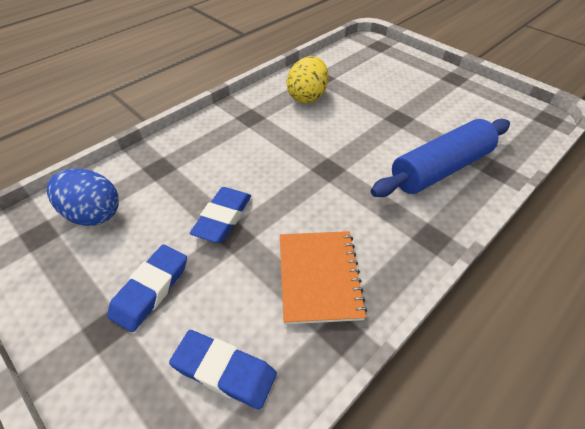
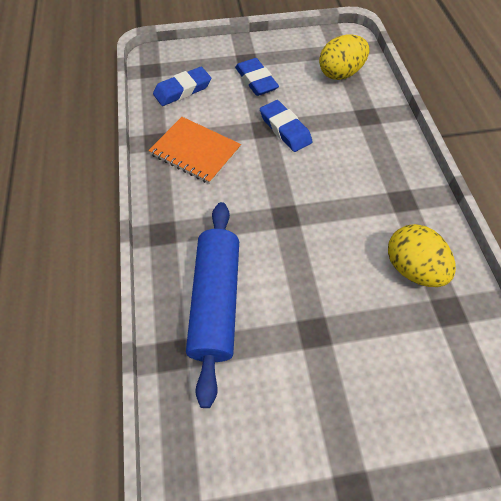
camera: 125 degrees right, 10 degrees up
blue egg [47,169,119,226] -> yellow egg [319,35,369,80]

